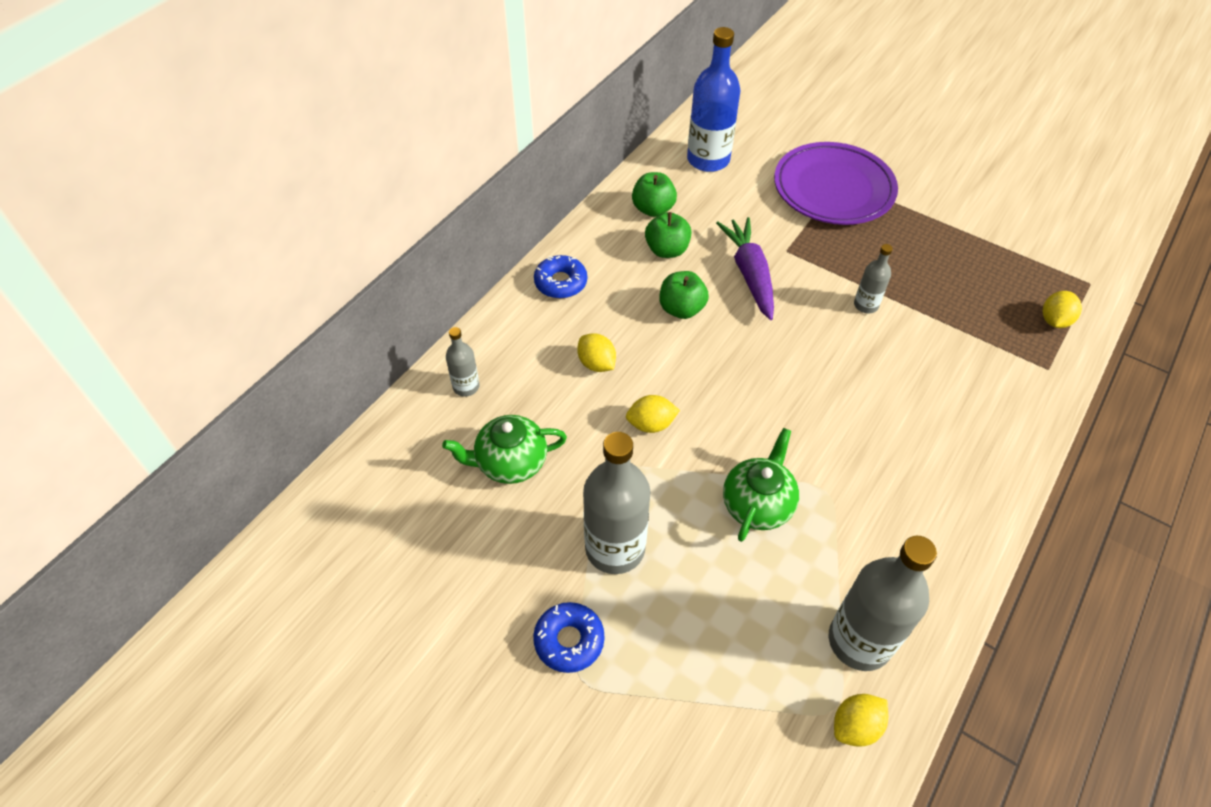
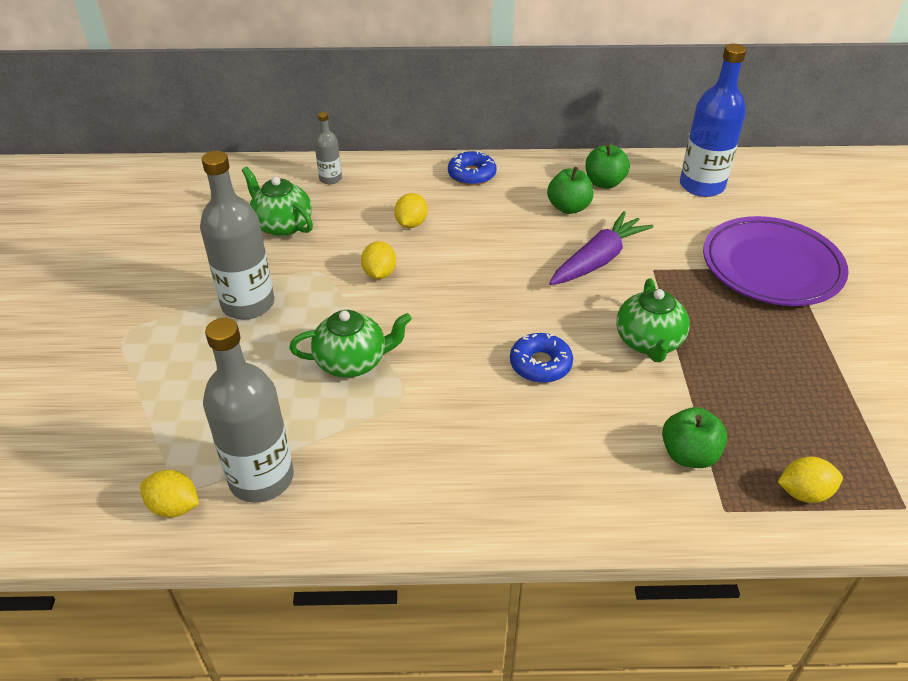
camera: 55 degrees right, 10 degrees down
blue donut [533,602,605,673] -> blue donut moved to [510,333,573,383]
yellow lemon [626,395,680,433] -> yellow lemon turned 45 degrees clockwise [361,241,396,279]
green apple [660,271,709,319] -> green apple moved to [662,407,727,468]
grey bottle [854,244,893,313] -> green teapot [616,278,690,362]

